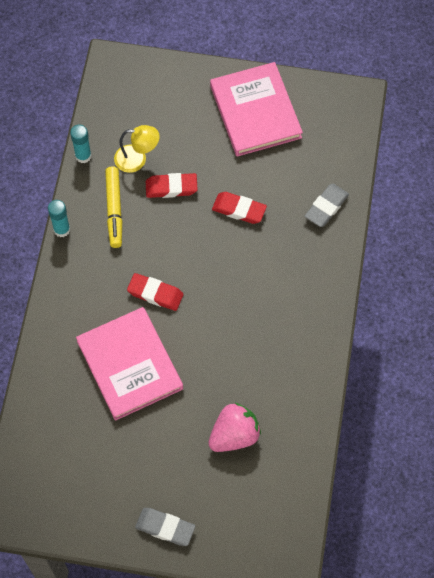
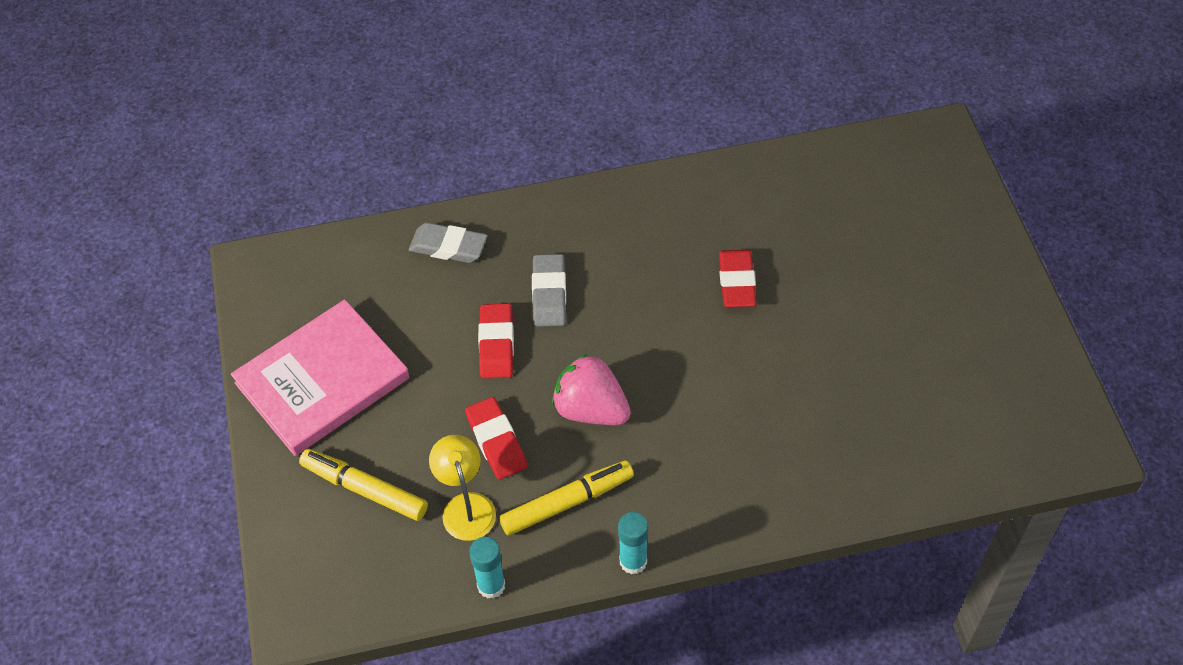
camera: 110 degrees left, 10 degrees down
pink book [76,307,183,421] -> none
red eraser [127,273,184,311] -> red eraser moved to [719,250,757,307]
grey eraser [135,508,195,546] -> grey eraser moved to [532,254,566,327]
pink strawberry [208,403,261,452] -> pink strawberry moved to [552,353,631,425]
none -> yellow marker [299,449,428,521]

